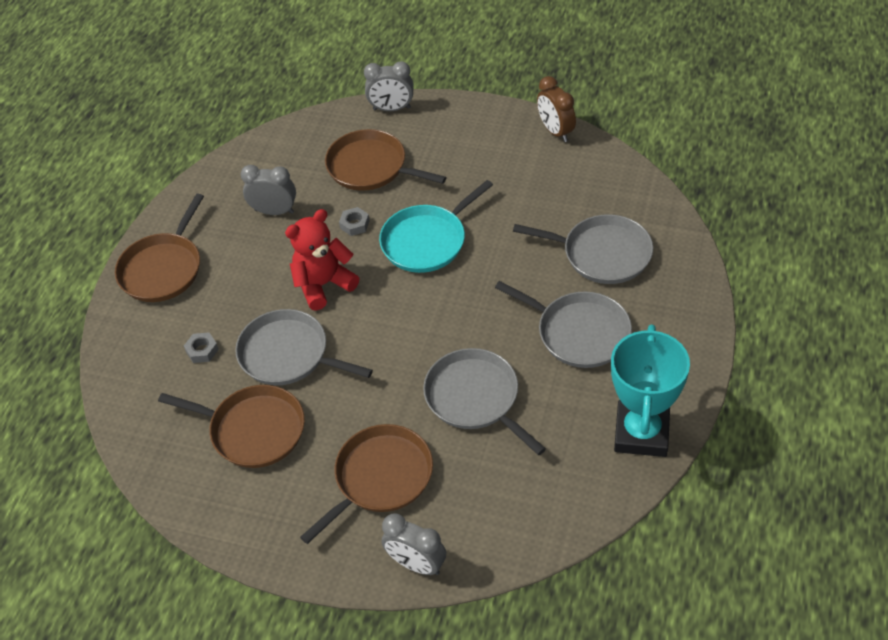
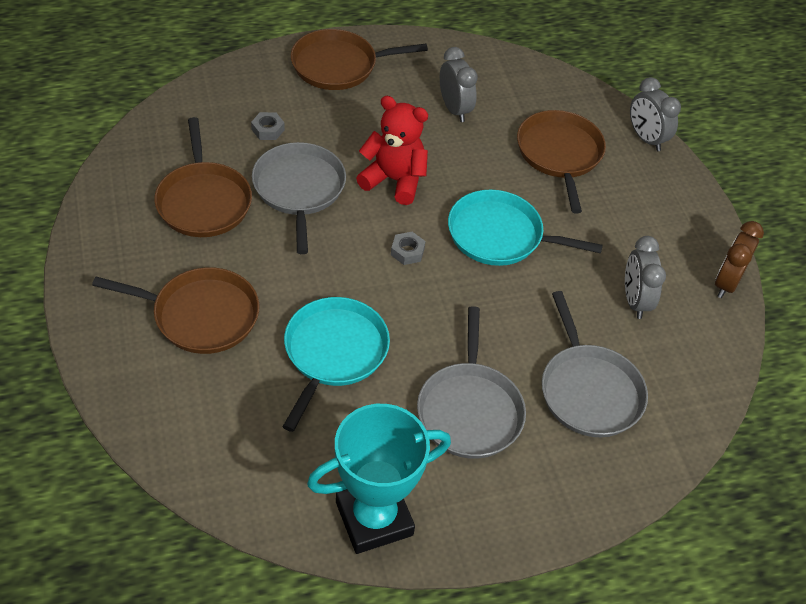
camera: 50 degrees right, 0 degrees up
grey nut [339,207,370,236] -> grey nut moved to [391,232,425,265]
grey clock [382,513,446,575] -> grey clock moved to [625,236,666,319]
grey pan [423,348,546,455] -> turquoise pan [283,297,390,432]

